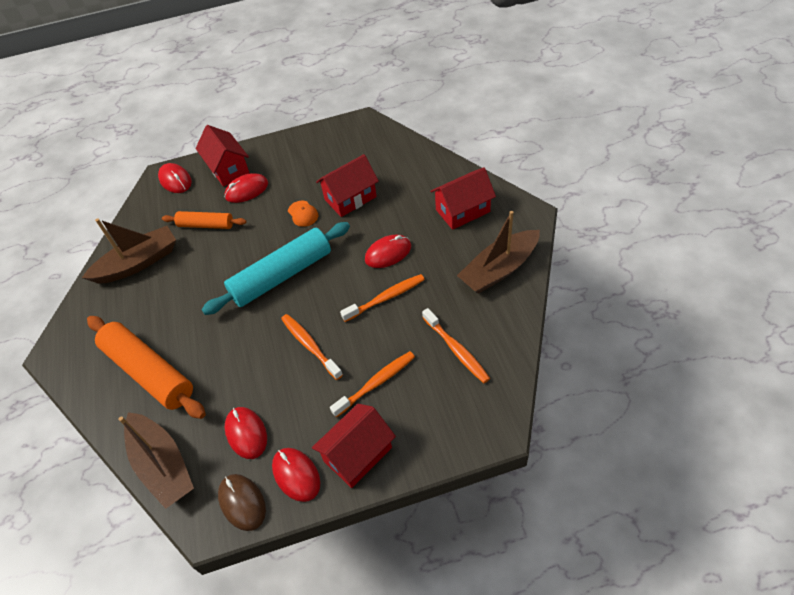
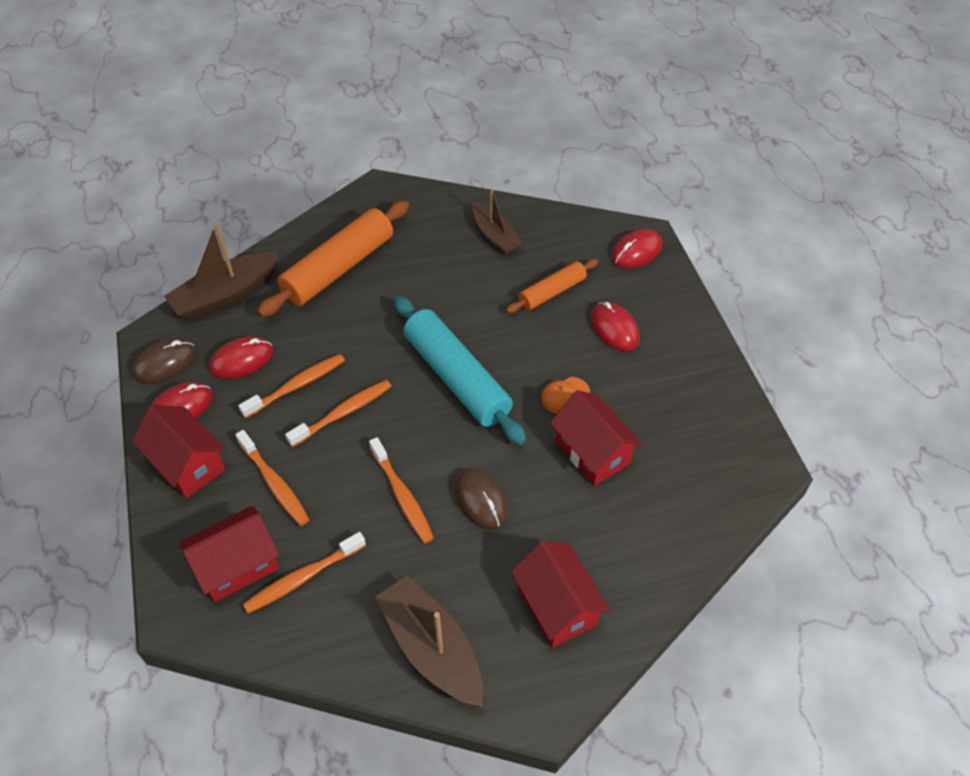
camera: 85 degrees right, 0 degrees up
brown boat [82,218,176,284] -> brown boat [473,188,523,255], size x0.66
orange rolling pin [162,211,246,229] -> orange rolling pin turned 45 degrees clockwise [506,259,598,313]
red house [196,125,250,187] -> red house moved to [180,506,279,602]
red mouse [365,235,411,268] -> brown mouse [454,468,508,529]
none -> orange toothbrush [238,354,345,418]

